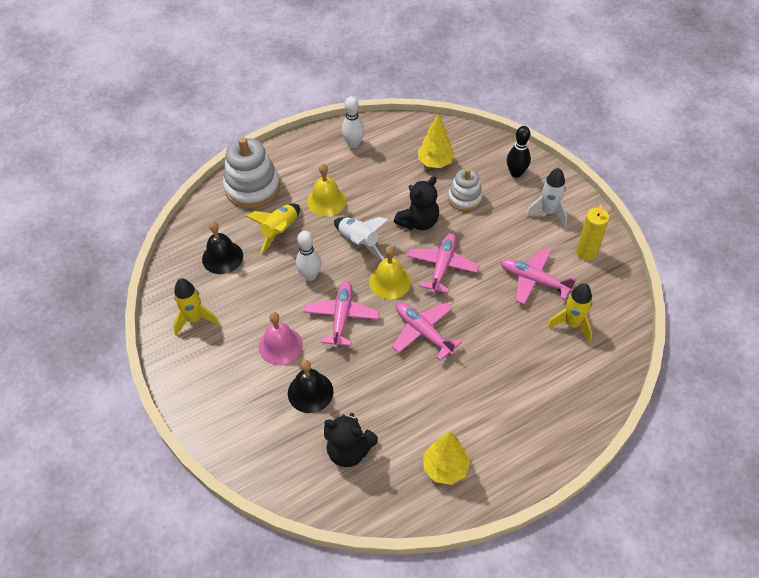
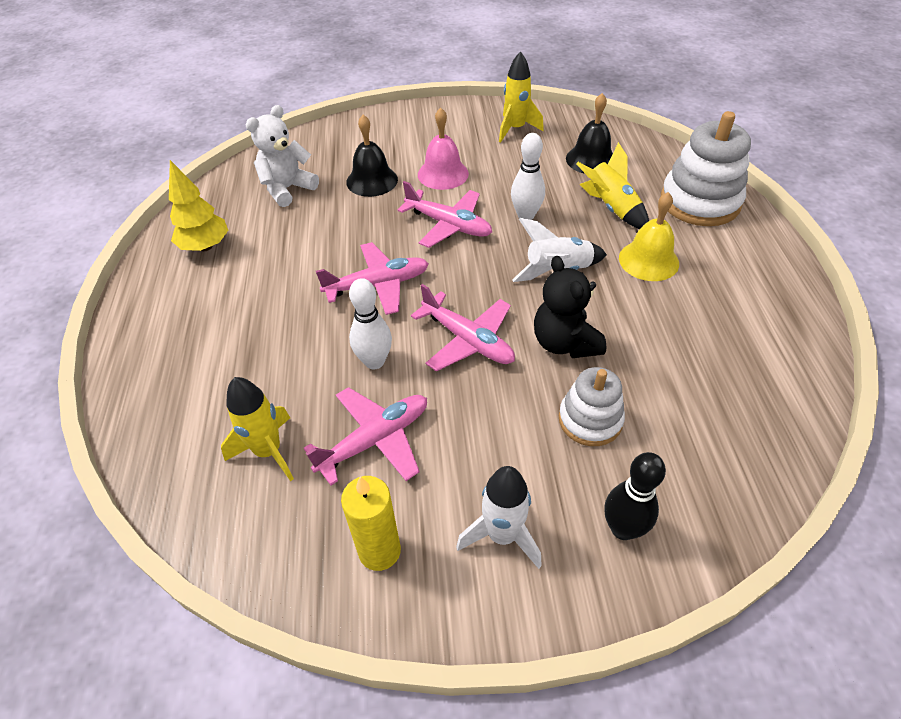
camera: 115 degrees right, 5 degrees down
black teddy bear [324,413,378,467] -> white teddy bear [246,105,319,207]
white bowling pin [342,96,364,148] -> white bowling pin moved to [349,278,392,369]
yellow bell [369,246,411,299] -> none
yellow tree [418,114,455,168] -> none

